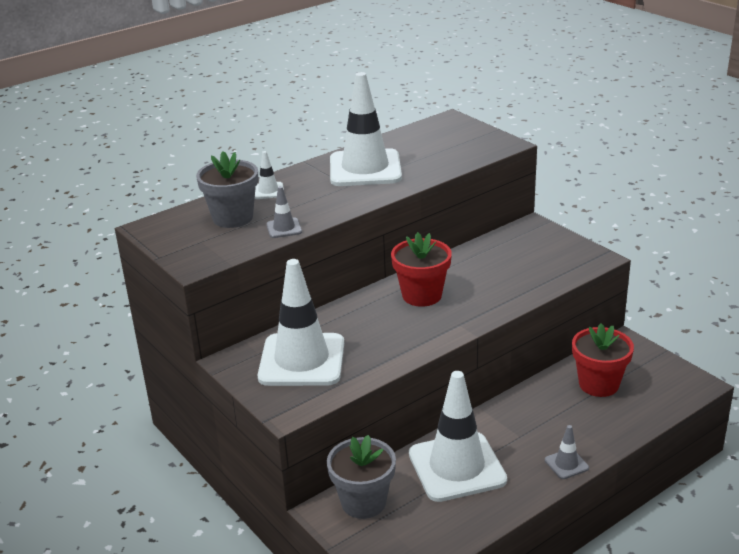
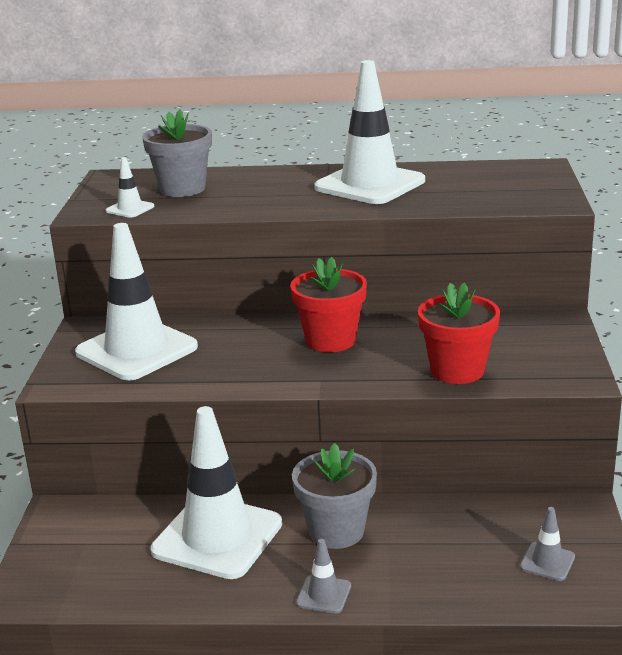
camera: 40 degrees right, 5 degrees down
white traffic cone [255,151,284,199] -> white traffic cone moved to [106,157,154,218]
grey traffic cone [266,186,302,238] -> grey traffic cone moved to [520,507,575,581]
grey flower pot [327,435,396,519] -> grey flower pot moved to [292,443,377,549]
red flower pot [572,323,634,397] -> red flower pot moved to [418,282,500,384]

